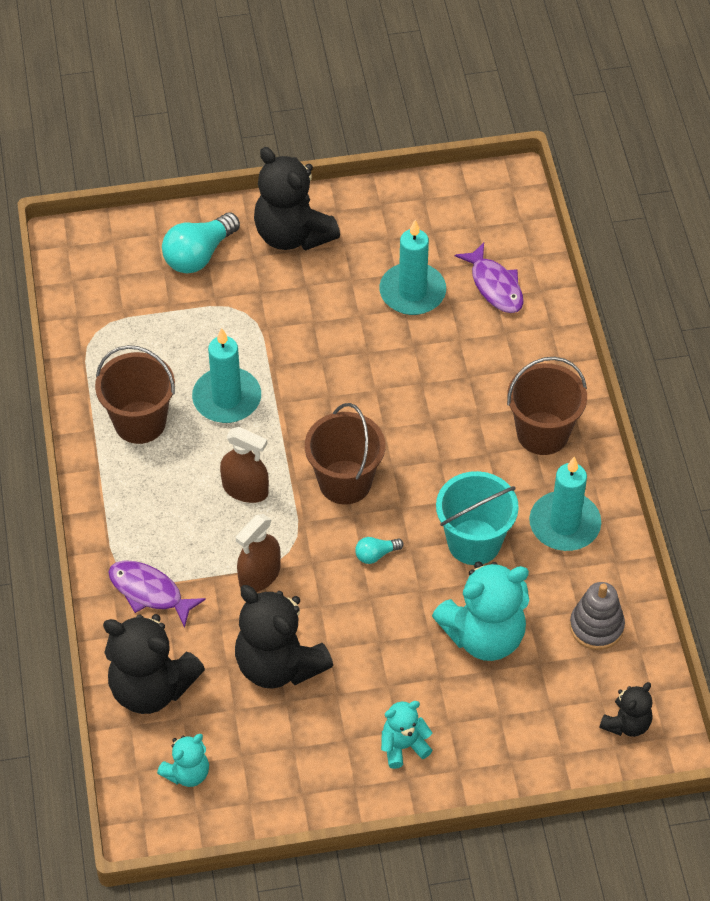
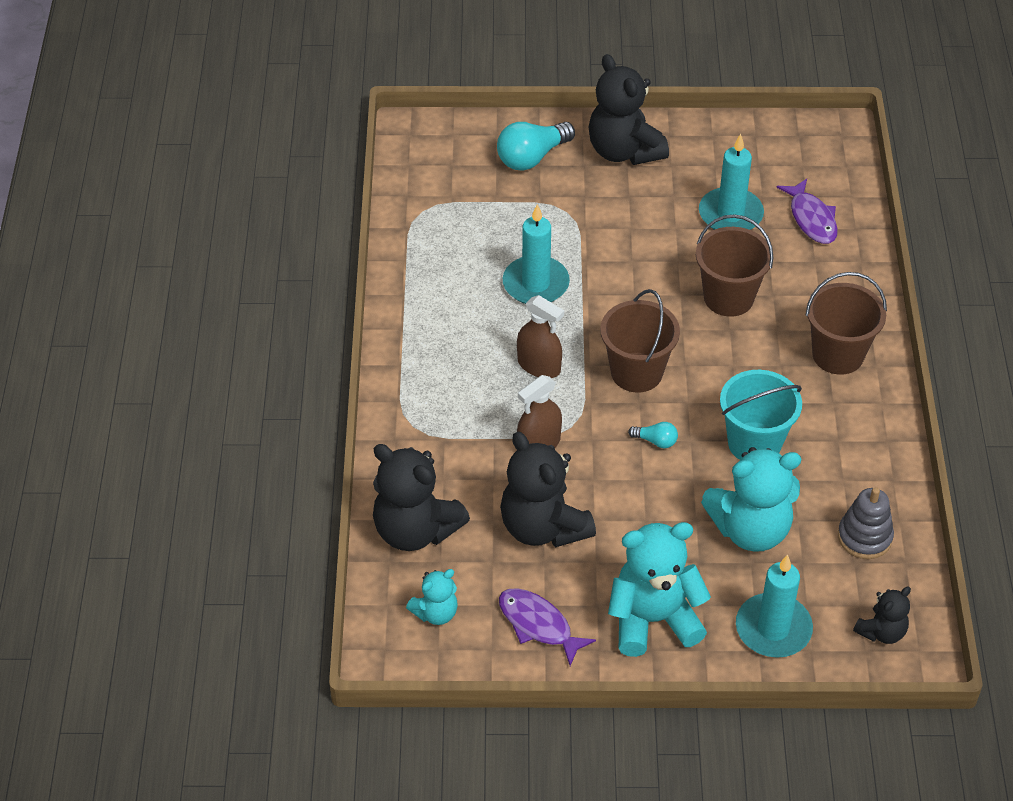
camera: 10 degrees right, 5 degrees down
brown bucket [95,345,175,444] -> brown bucket moved to [696,214,773,317]
purple fish [108,560,206,628] -> purple fish moved to [499,588,596,666]
turquoise light bulb [355,537,404,564] -> turquoise light bulb turned 150 degrees counterclockwise [628,422,678,448]
turquoise teddy bear [381,701,433,769] -> turquoise teddy bear [608,522,711,657], size x1.90
turquoise candle [529,457,601,551] -> turquoise candle moved to [736,554,813,658]

